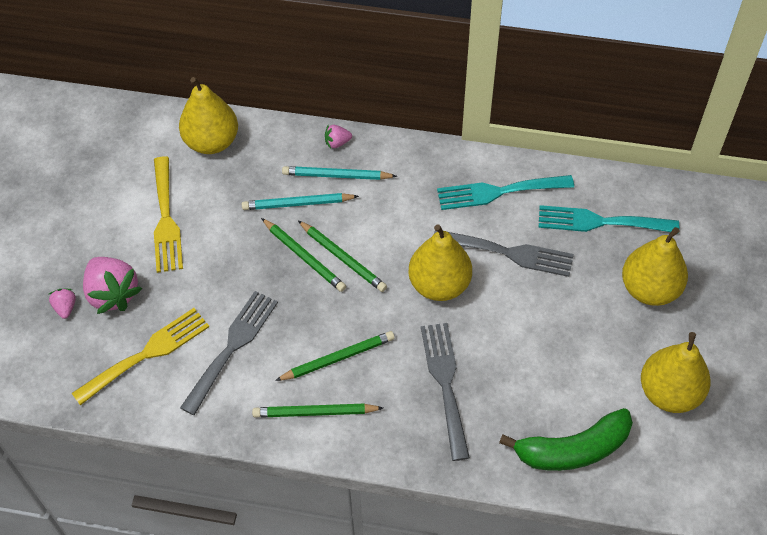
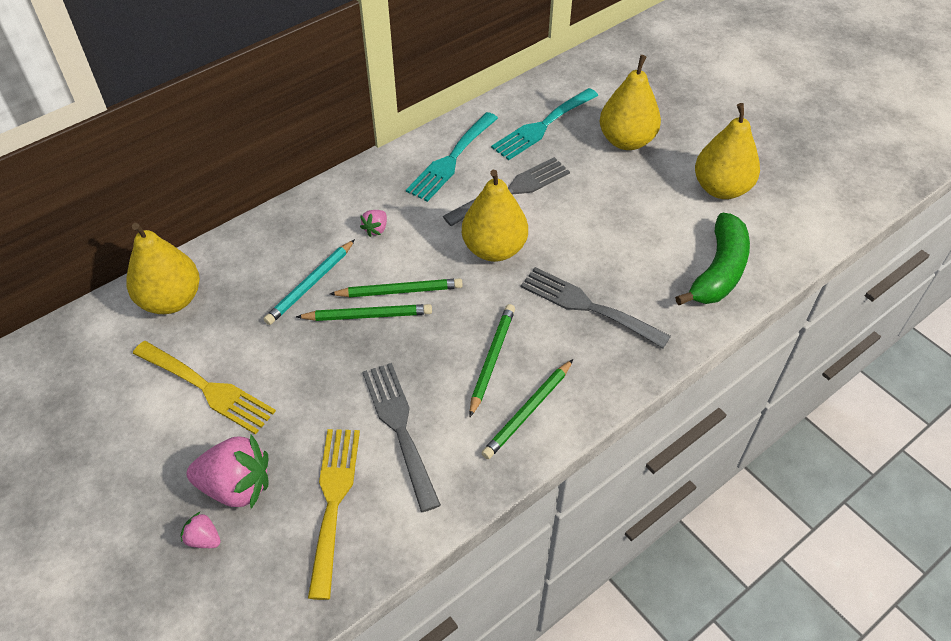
camera: 50 degrees left, 5 degrees down
turquoise pencil [282,166,397,180] -> none
pink strawberry [325,125,352,149] -> pink strawberry moved to [360,210,387,237]

